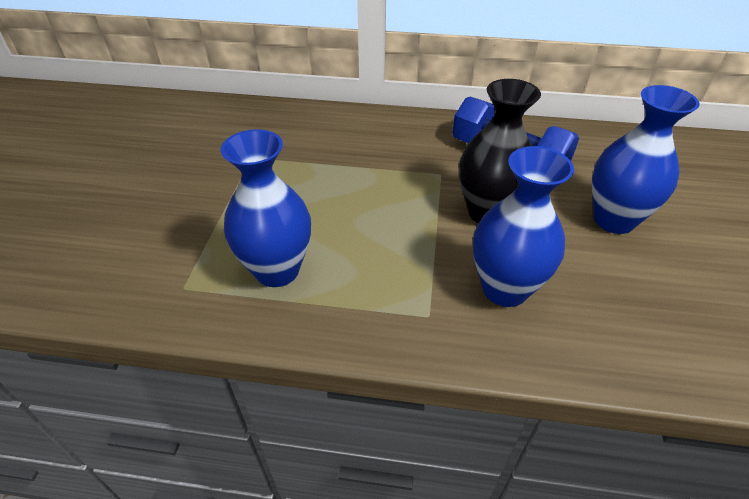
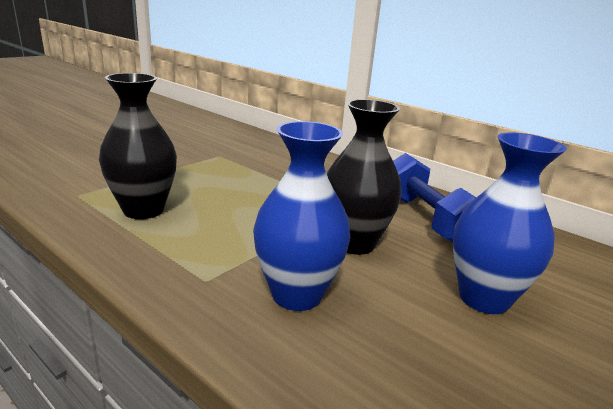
camera: 30 degrees right, 20 degrees down
blue vase [220,129,311,287] -> black vase [99,73,177,219]

